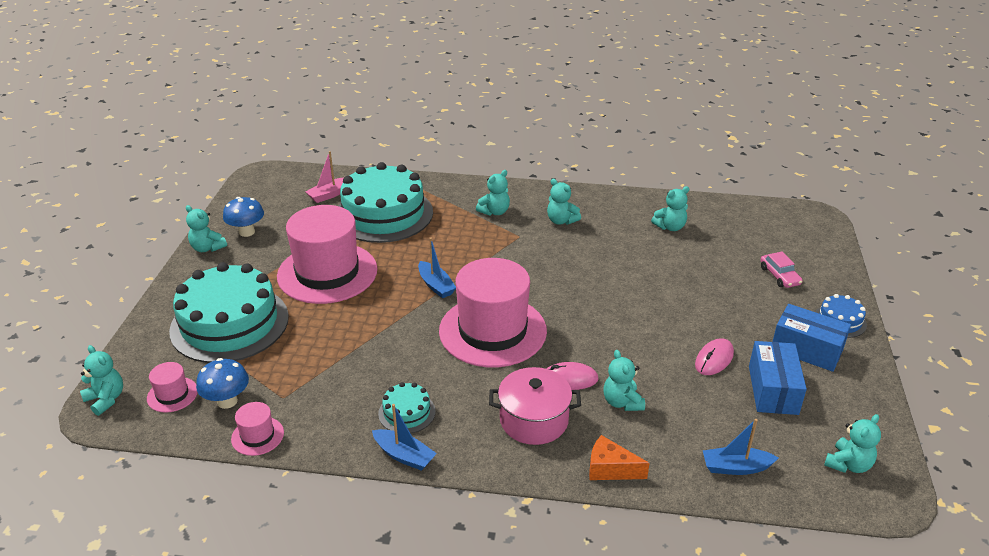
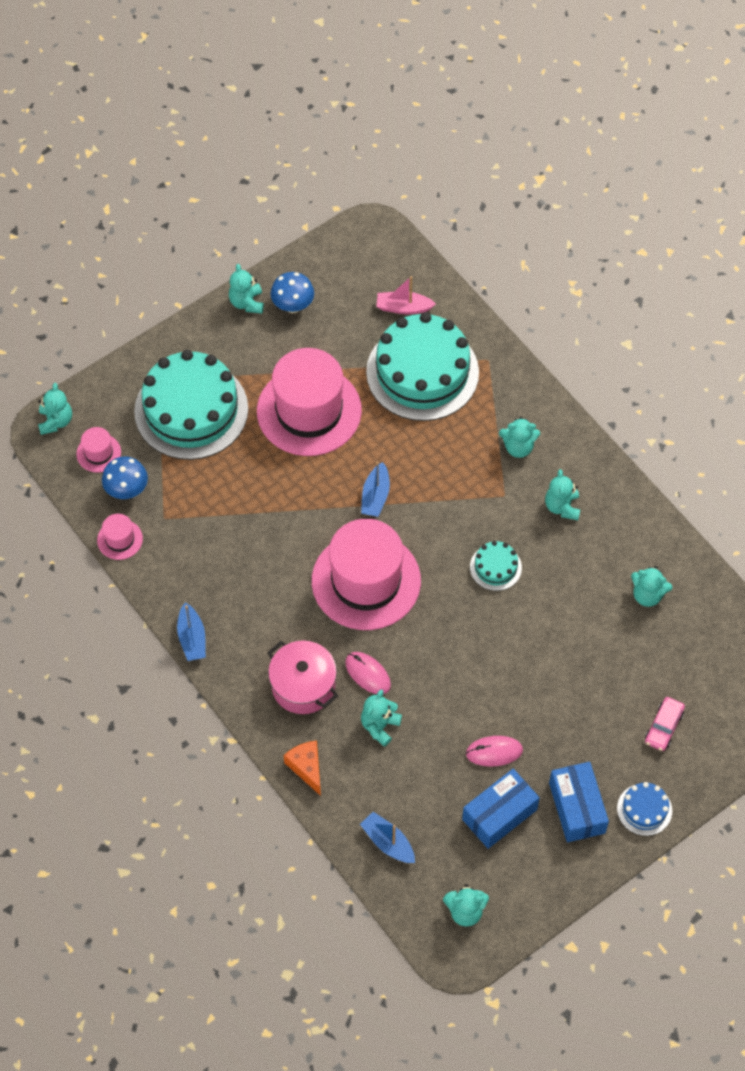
camera: 45 degrees right, 25 degrees up
turquoise cake [378,382,436,433] -> turquoise cake moved to [470,541,522,591]

